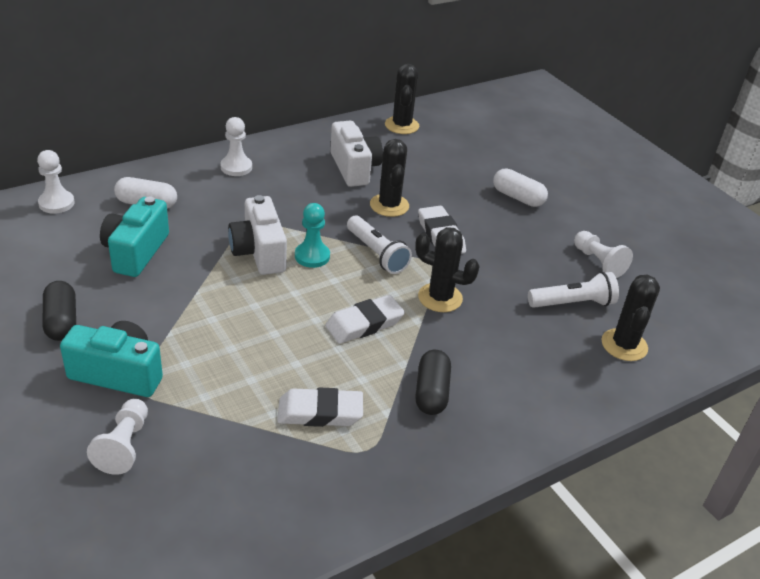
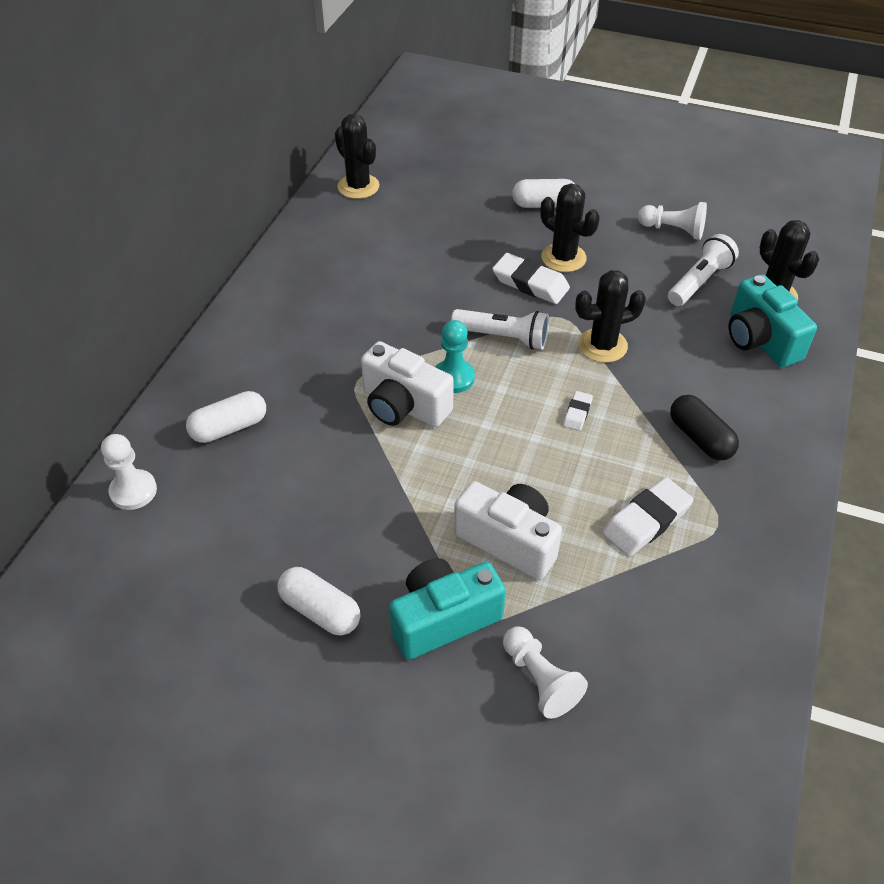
camera: 35 degrees left, 10 degrees up
black capsule [43,281,76,341] -> white capsule [277,567,360,635]
turquoise camera [100,196,169,277] -> turquoise camera moved to [729,274,817,367]
white pawn [220,117,252,176] -> none
white eraser [325,295,405,344] -> white eraser [563,391,593,431], size x0.52
white camera [330,121,383,187] -> white camera moved to [454,481,562,580]
black cactus [370,139,409,217] -> black cactus moved to [540,183,600,272]

